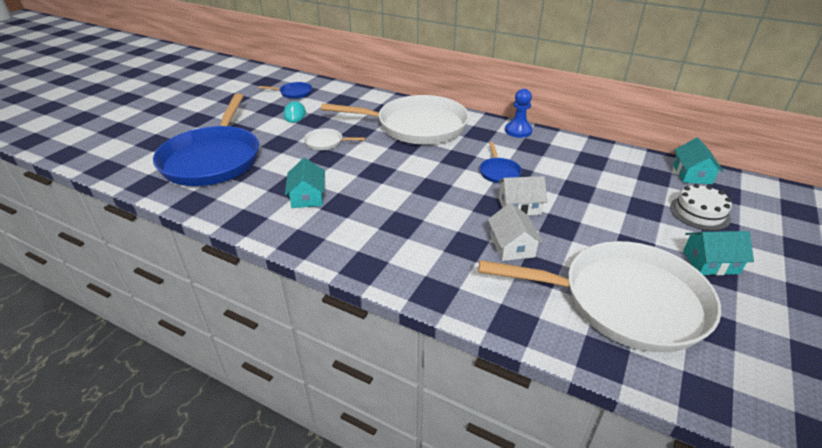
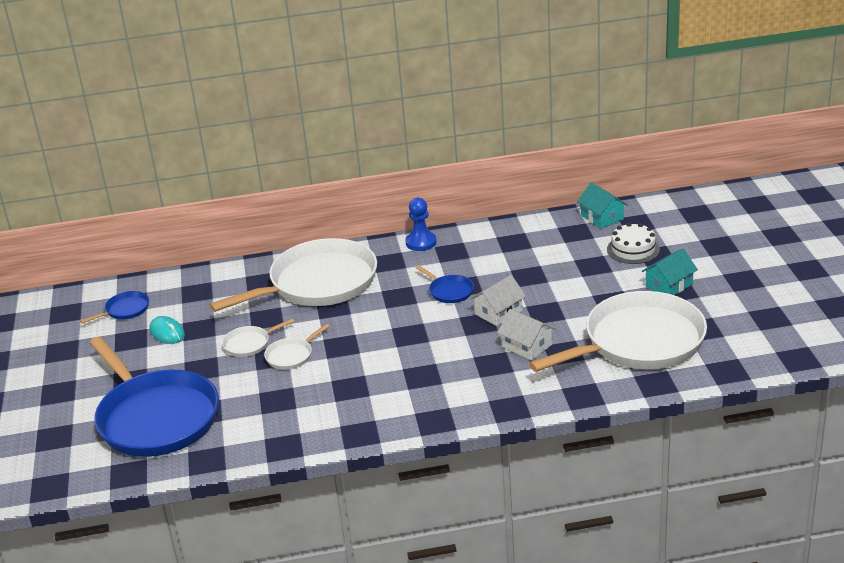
camera: 35 degrees left, 5 degrees down
turquoise house [285,158,325,208] -> none
none -> white pan [264,324,330,370]

